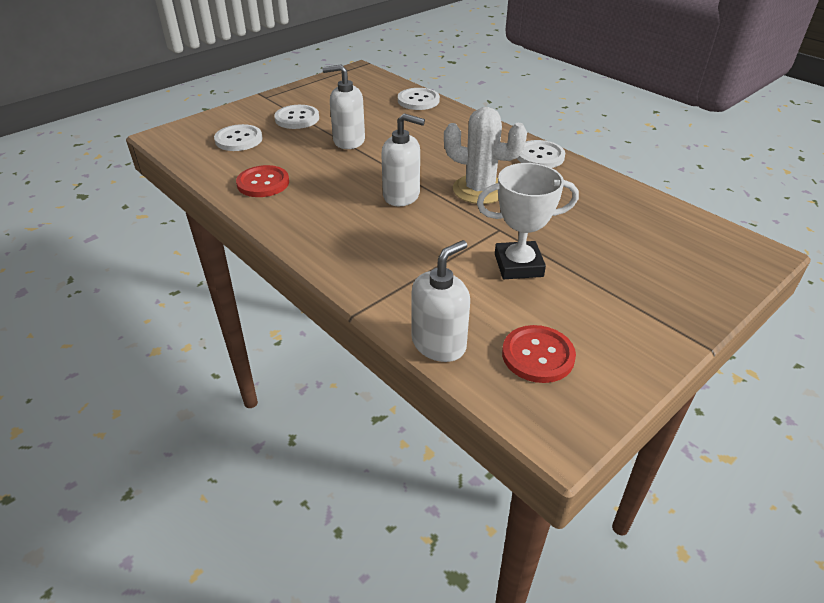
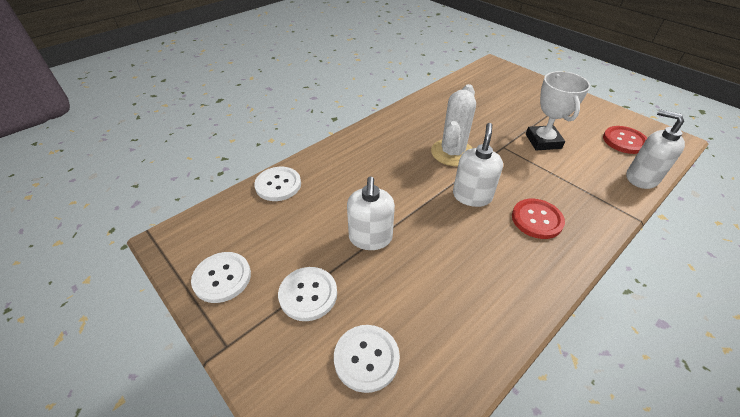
camera: 90 degrees left, 5 degrees up
red button [236,165,289,197] -> red button moved to [512,199,565,239]
white button [517,140,565,168] -> white button moved to [191,252,251,303]

